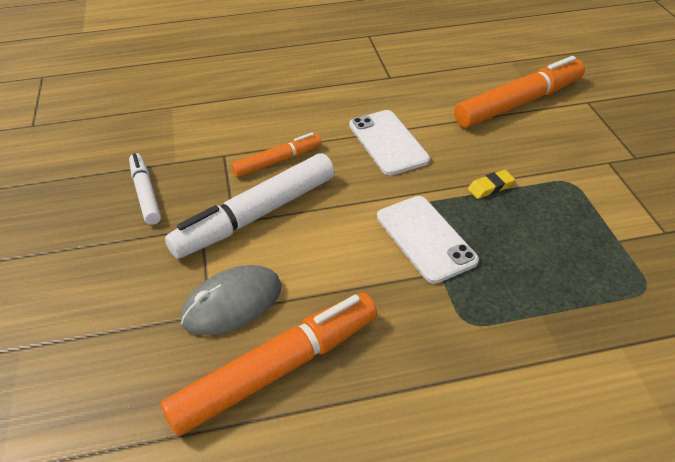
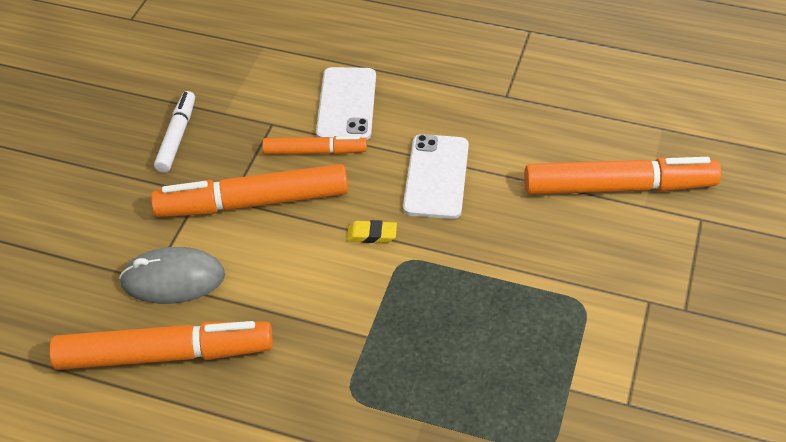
camera: 30 degrees right, 5 degrees up
white marker [165,153,335,259] -> orange marker [151,164,348,217]
white phone [377,196,479,284] -> white phone moved to [316,67,376,140]
yellow eraser [468,170,515,199] -> yellow eraser moved to [347,220,397,243]

